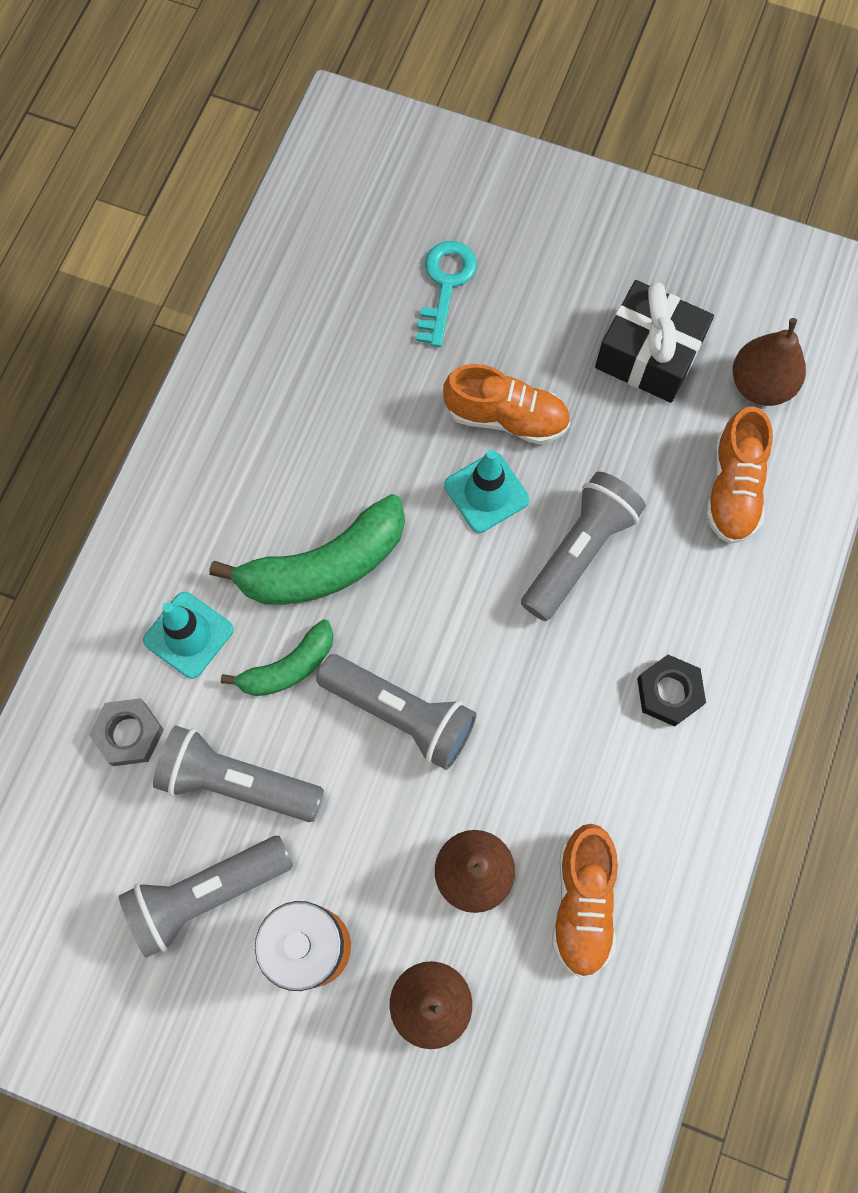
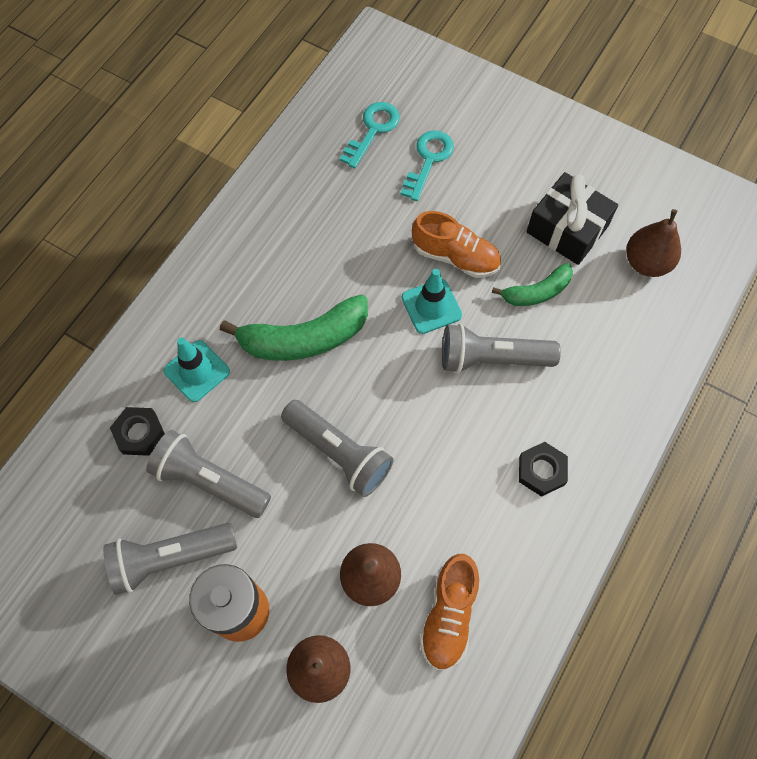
camera: 10 degrees right, 5 degrees down
grey nut [89,698,164,766] -> black nut [110,407,165,456]
green banana [221,619,333,696] -> green banana moved to [492,263,573,306]
grey flashlight [521,472,646,621] -> grey flashlight turned 135 degrees counterclockwise [442,324,561,373]
orange shoe [706,406,773,544] -> none
none -> turquoise key [340,102,400,168]

